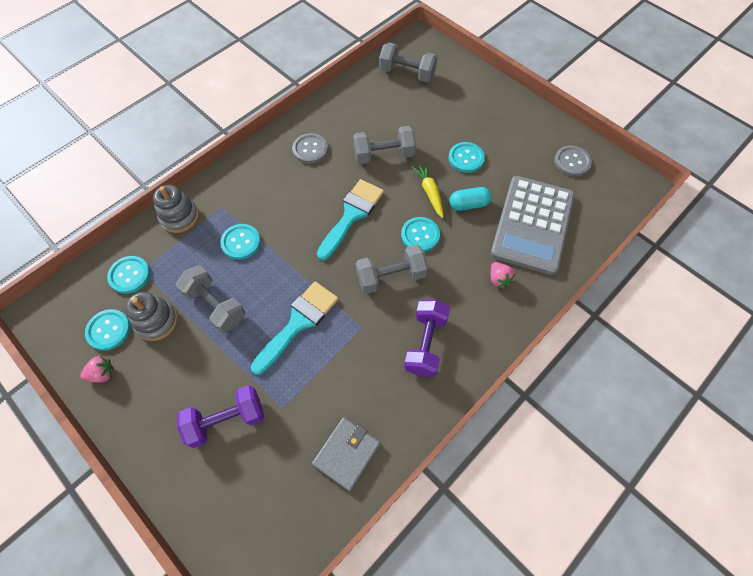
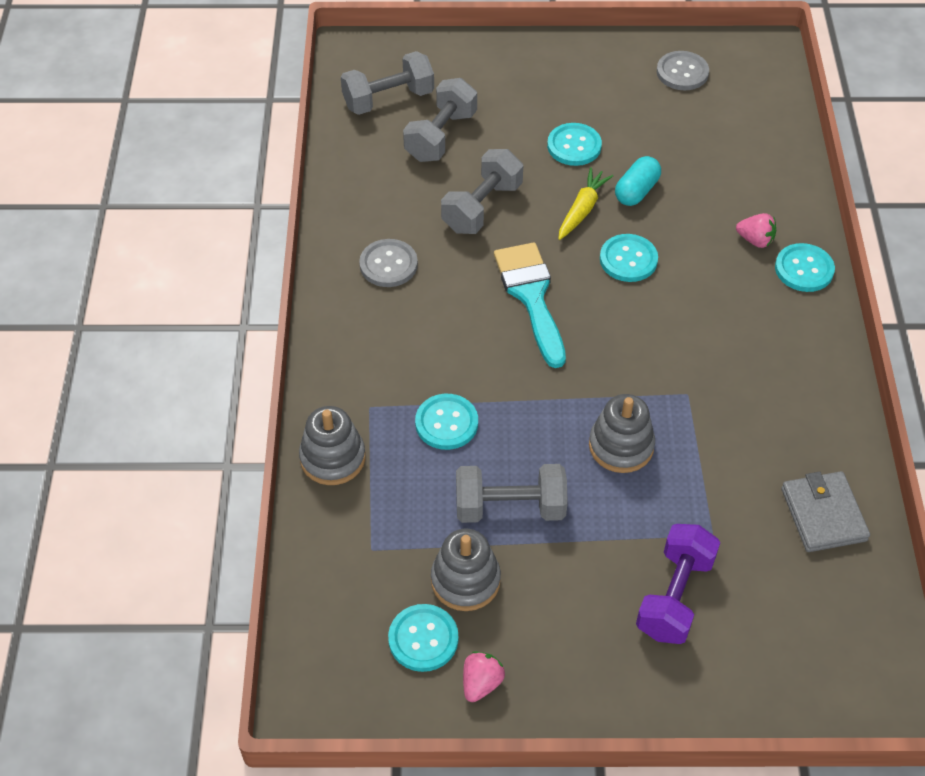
camera: 45 degrees left, 10 degrees down
turquoise button [107,256,150,294] -> turquoise button moved to [775,243,835,292]
turquoise brush [251,281,338,375] -> grey stacking toy [589,394,655,473]
grey dumbbell [356,244,428,294] -> grey dumbbell moved to [403,78,477,162]
purple dumbbell [404,299,450,377] -> none
yellow carrot [411,163,444,218] -> yellow carrot turned 90 degrees clockwise [558,167,613,240]
grey calculator [491,176,575,275] -> none

